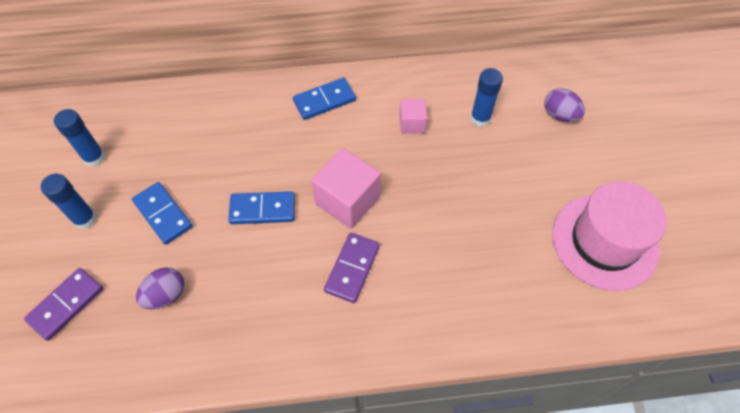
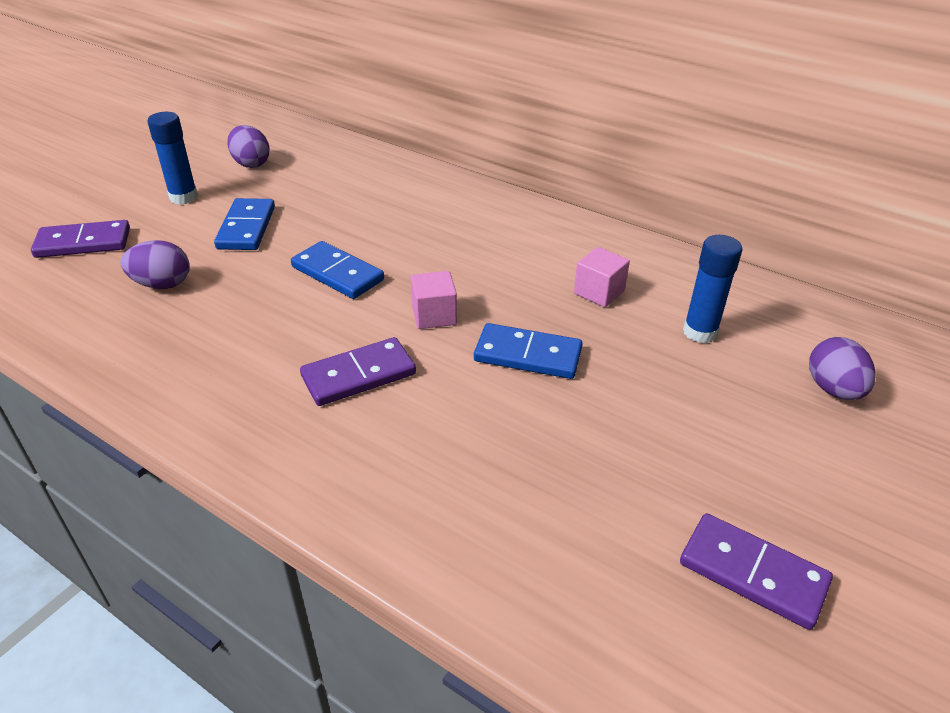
camera: 40 degrees right, 20 degrees down
blue glue stick [54,109,105,167] -> purple egg [227,125,270,168]
blue domino [293,78,356,120] -> blue domino moved to [474,323,583,379]
pink cube [311,148,381,229] -> pink cube [411,271,457,329], size x0.55
pink hat [552,181,667,291] -> purple domino [680,513,833,630]

